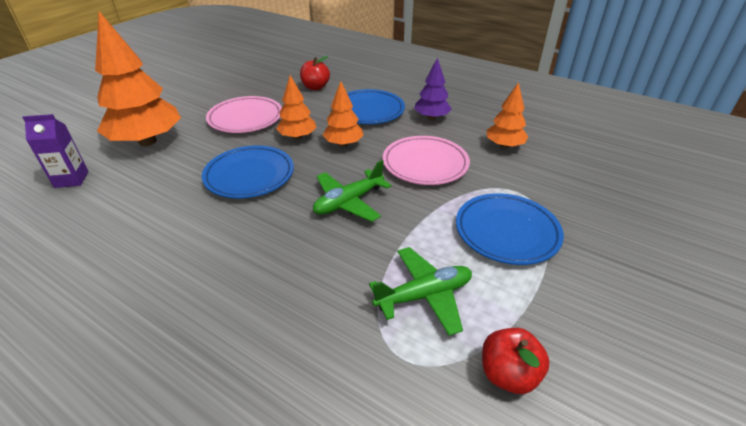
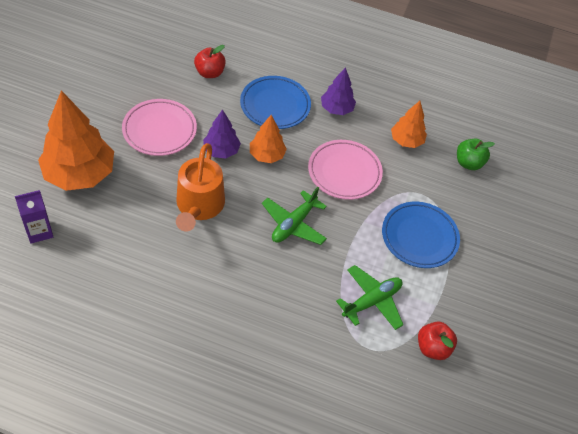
camera: 20 degrees left, 15 degrees up
blue plate [202,146,294,198] -> orange watering can [176,143,225,232]
orange tree [276,75,317,140] -> purple tree [203,109,241,159]
none -> green apple [457,139,495,170]

